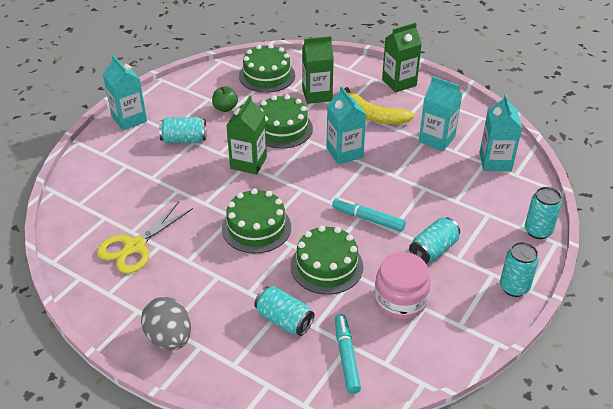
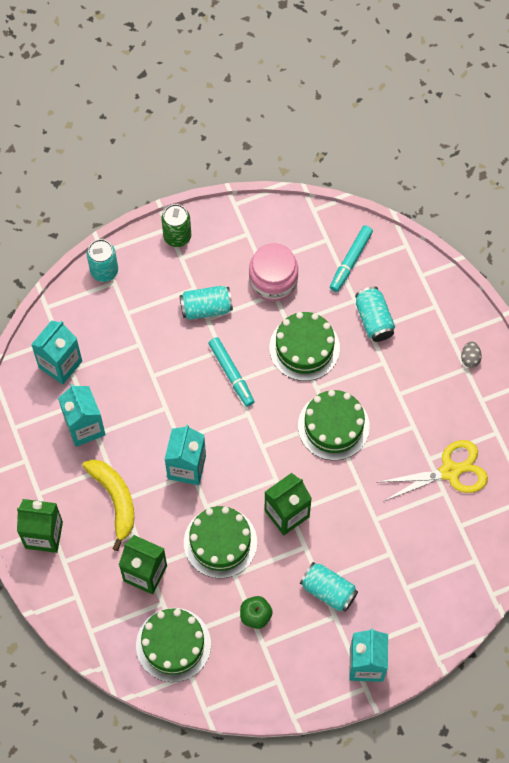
camera: 145 degrees left, 25 degrees up
grey egg [141,297,191,350] -> grey egg [461,341,482,368], size x0.49
turquoise can [500,242,539,297] -> green can [161,204,191,247]

